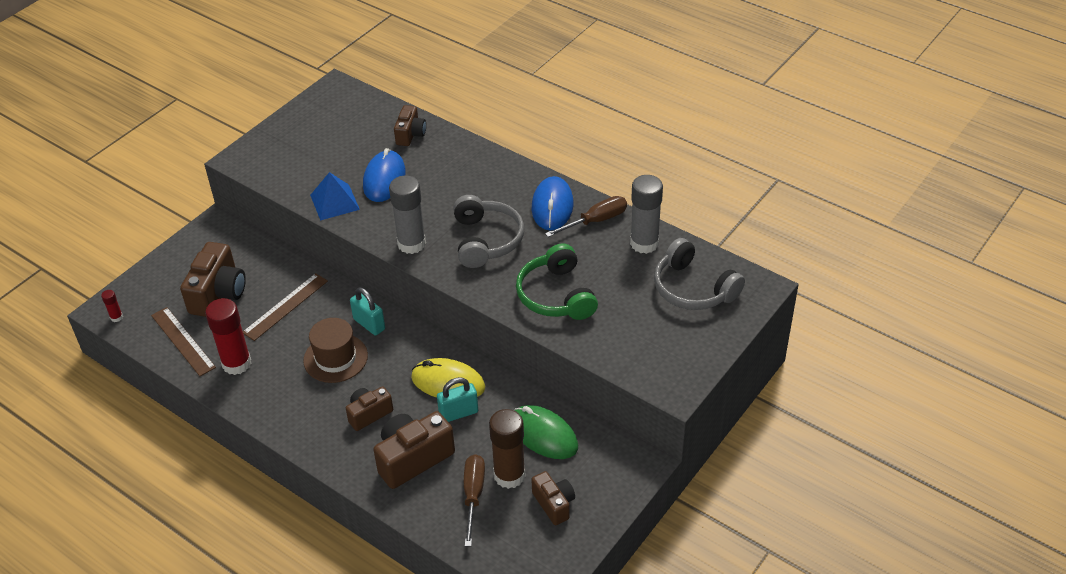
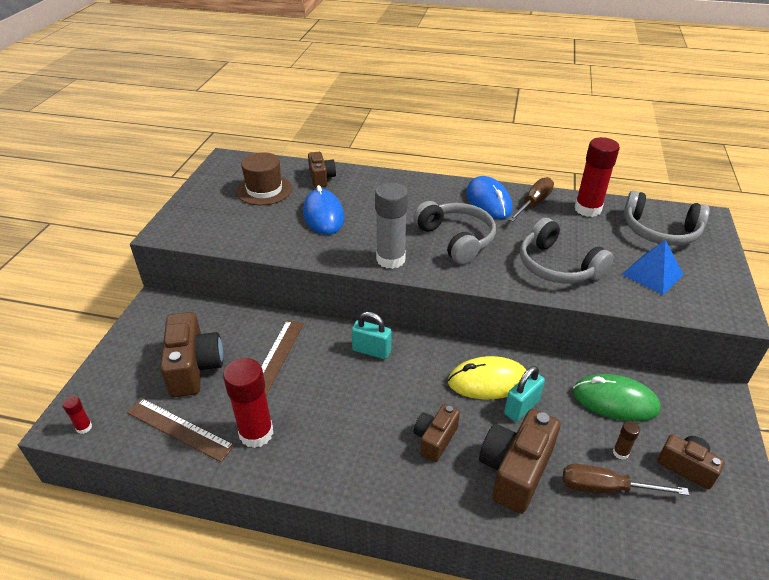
camera: 25 degrees left, 5 degrees down
brown hat [303,318,368,383] -> brown hat moved to [236,152,292,205]
blue pyramid [310,172,360,221] -> blue pyramid moved to [621,240,684,295]
brown screwdriver [464,454,485,547] -> brown screwdriver turned 60 degrees counterclockwise [563,464,689,495]
brown glue stick [489,409,526,489] -> brown glue stick [613,421,640,460], size x0.44
green headphones [516,243,598,320] -> grey headphones [520,218,613,284]
grey glue stick [630,175,663,254] -> red glue stick [575,137,620,217]

